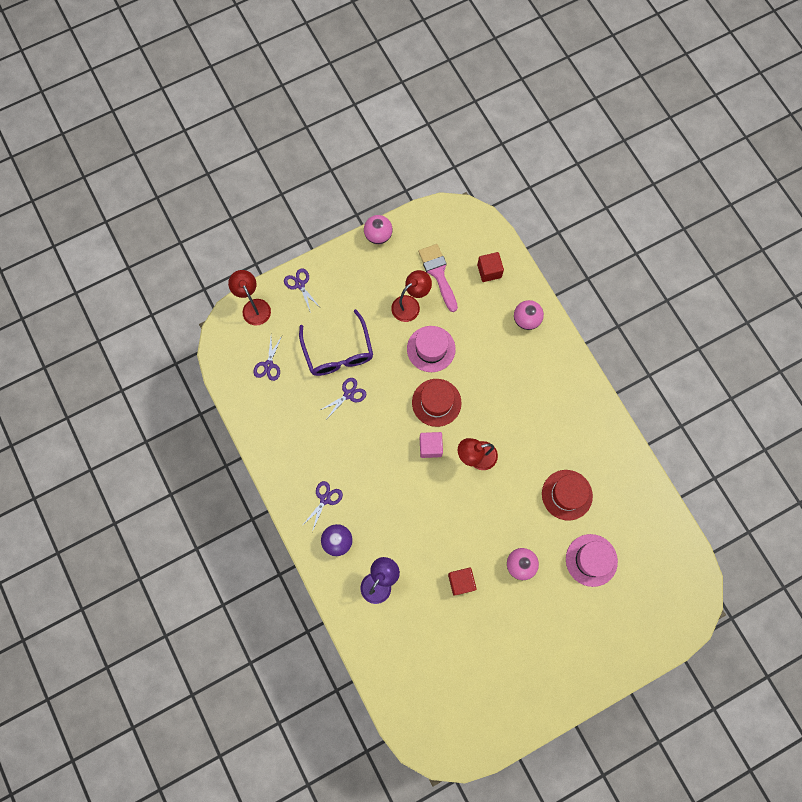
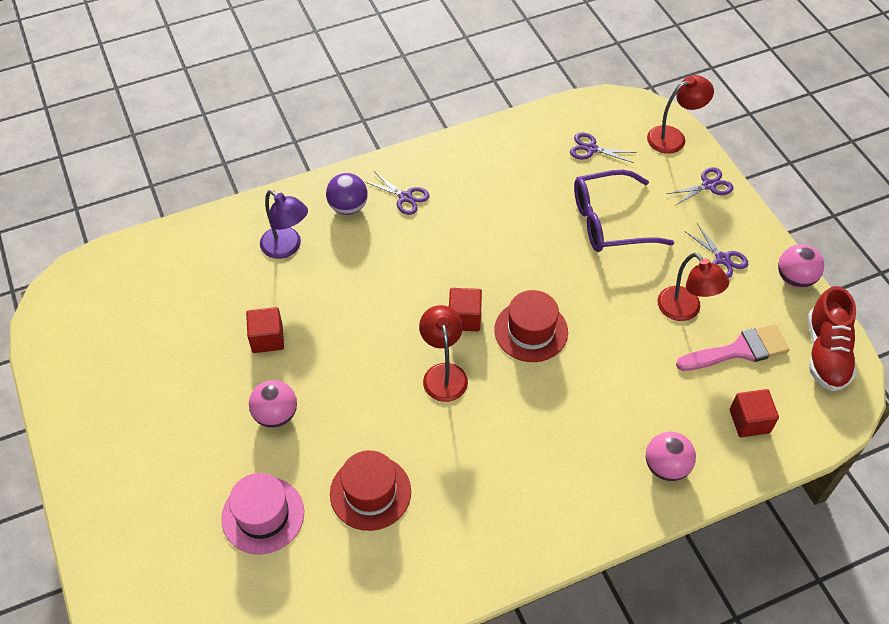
camera: 95 degrees right, 20 degrees down
purple scissors [320,378,367,418] -> purple scissors moved to [684,223,748,278]
pink hat [407,326,456,372] -> none
pink cube [420,432,443,458] -> red cube [449,288,482,331]
none -> red shoe [808,286,856,391]

